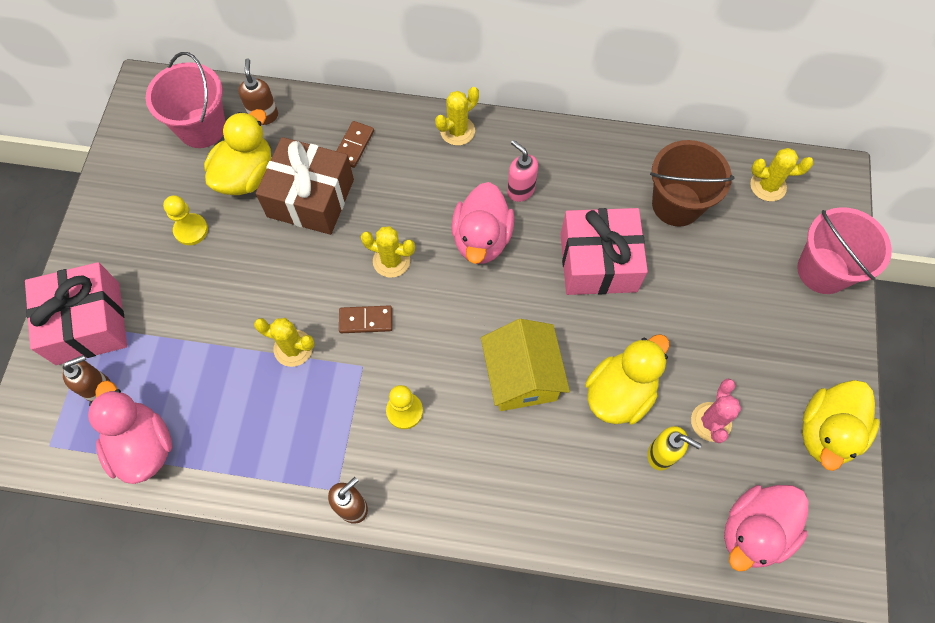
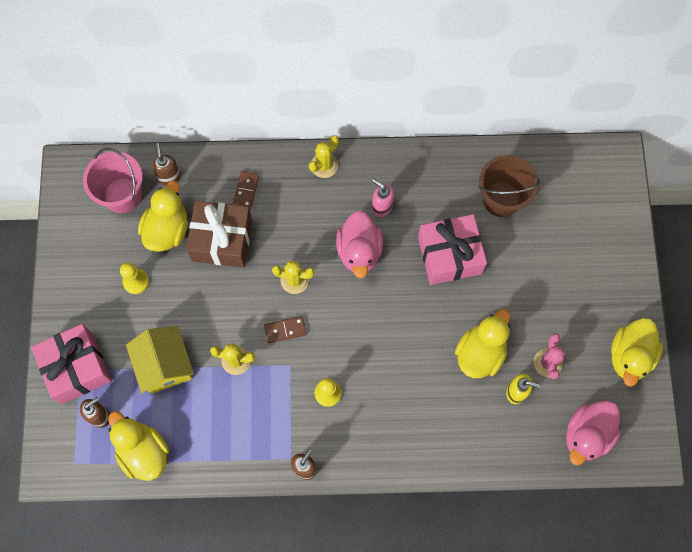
camera: 10 degrees left, 5 degrees up
pink duck [88,380,172,484] -> yellow duck [108,411,169,481]
yellow house [481,319,570,411] -> yellow house moved to [126,326,194,394]
yellow cactus [750,148,813,201] -> none
pink bucket [797,207,892,294] -> none

